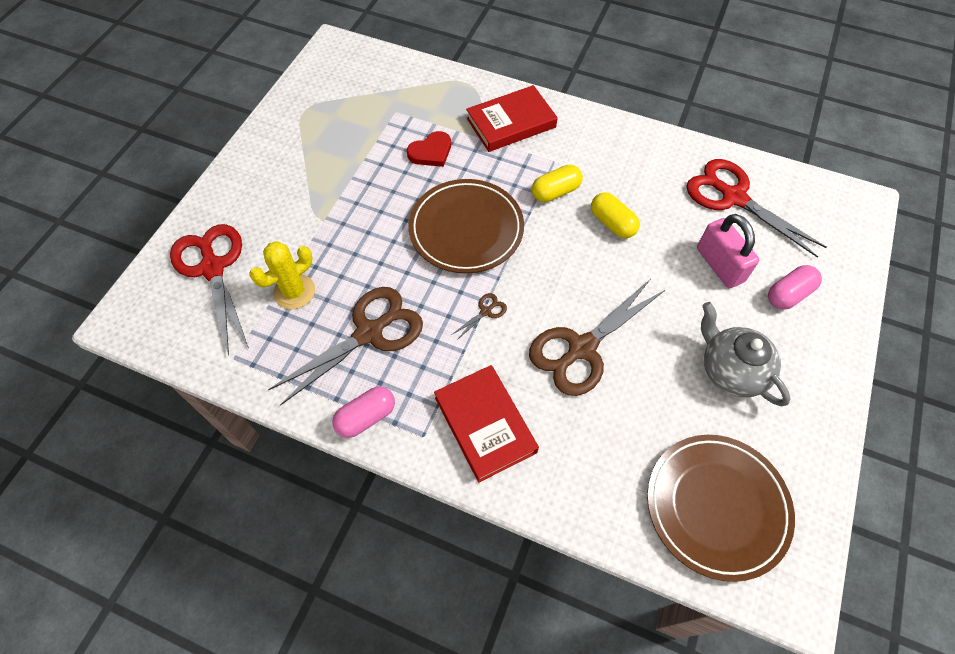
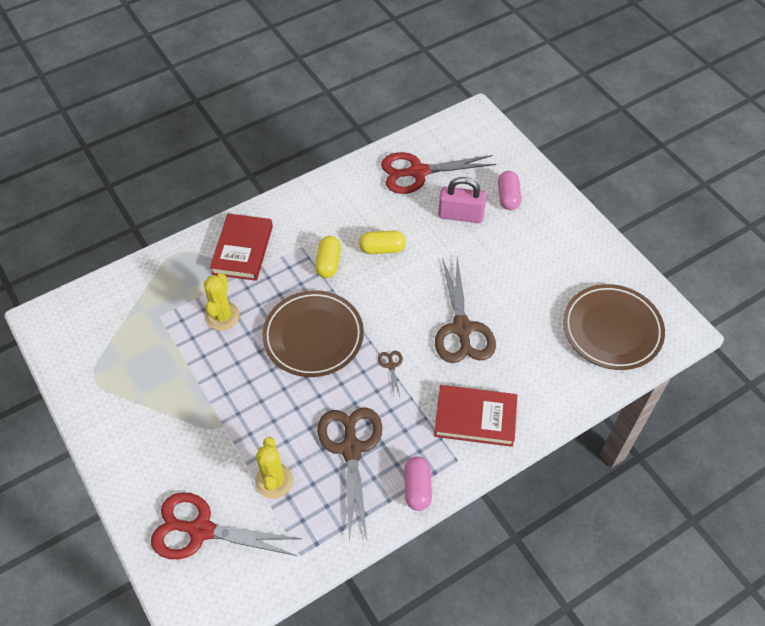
camera: 55 degrees left, 5 degrees down
red heart [407,131,451,167] -> yellow cactus [204,273,240,330]
grey teapot [701,302,790,406] -> none

